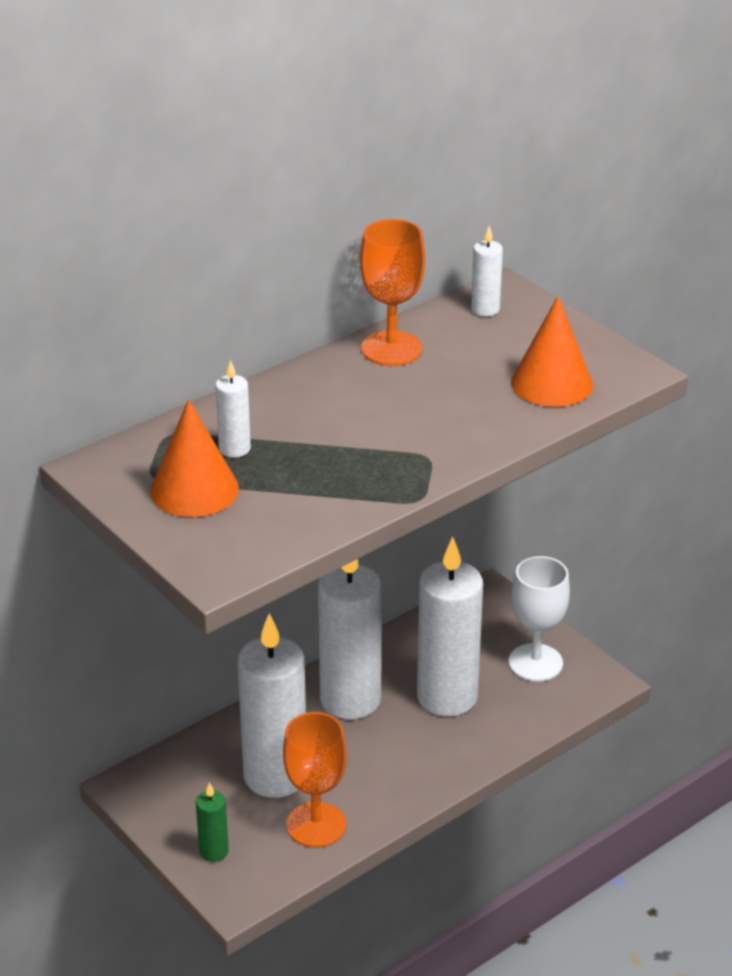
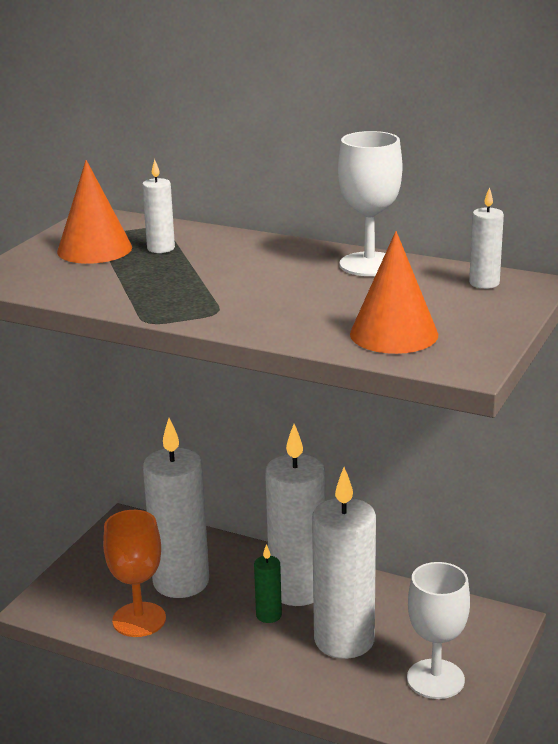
camera: 65 degrees right, 10 degrees down
green candle [196,782,229,862] -> green candle moved to [254,544,282,623]
orange goblet [360,219,425,366] -> white goblet [338,131,402,276]

